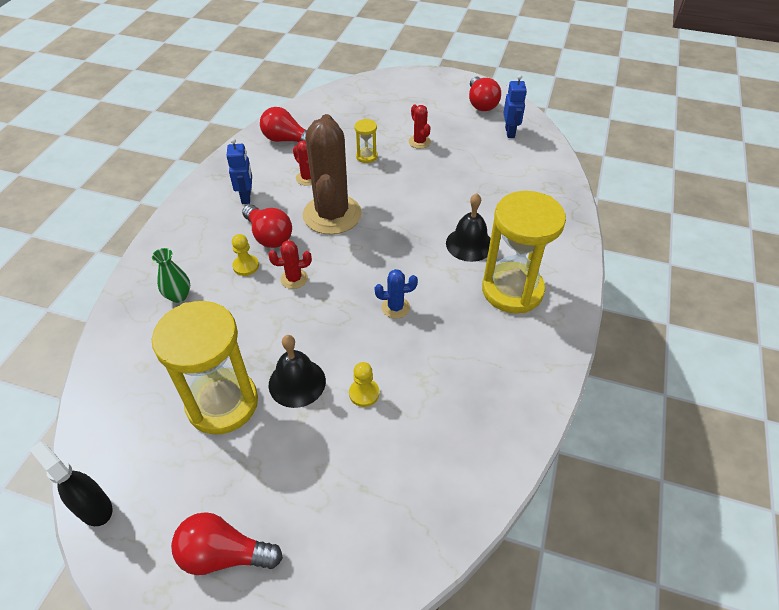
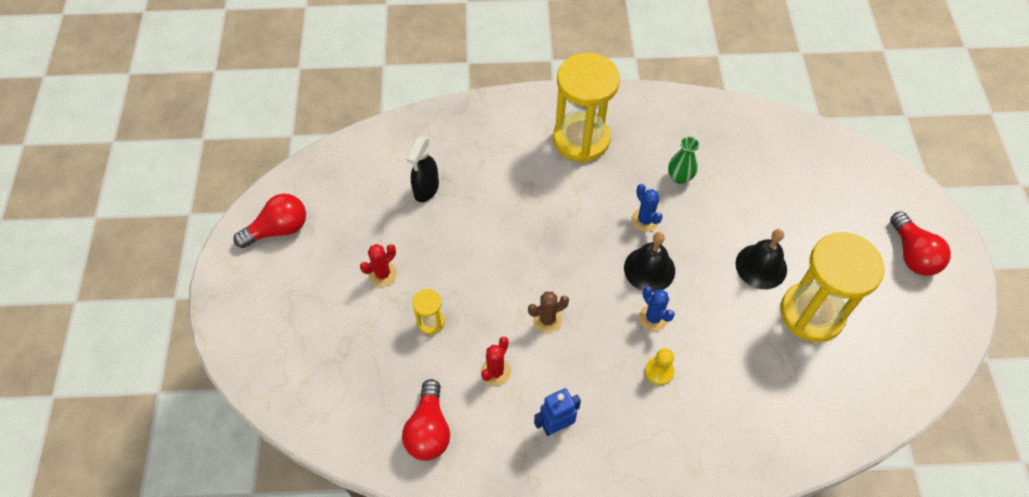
camera: 110 degrees left, 10 degrees up
black spray bottle [29,441,112,526] -> black spray bottle moved to [406,136,439,202]
green vase [152,248,190,303] -> green vase moved to [668,137,699,184]
red light bulb [242,204,292,248] -> none
red cactus [268,240,312,289] -> blue cactus [639,286,675,331]
brown cactus [303,114,362,235] -> brown cactus [528,292,569,333], size x0.43
yellow pawn [349,362,379,407] -> none
black bell [446,193,491,262] -> black bell moved to [624,232,675,292]
blue robot [503,75,527,138] -> none

